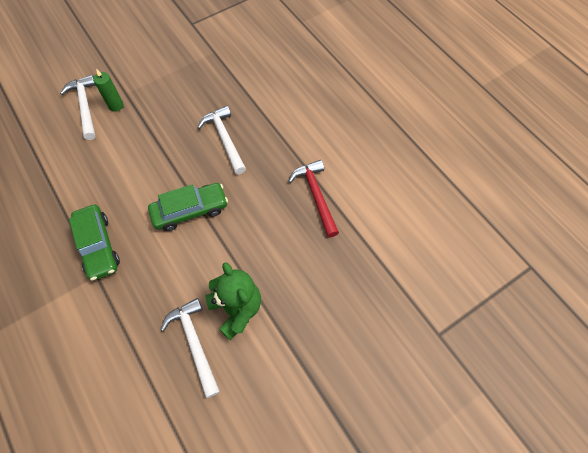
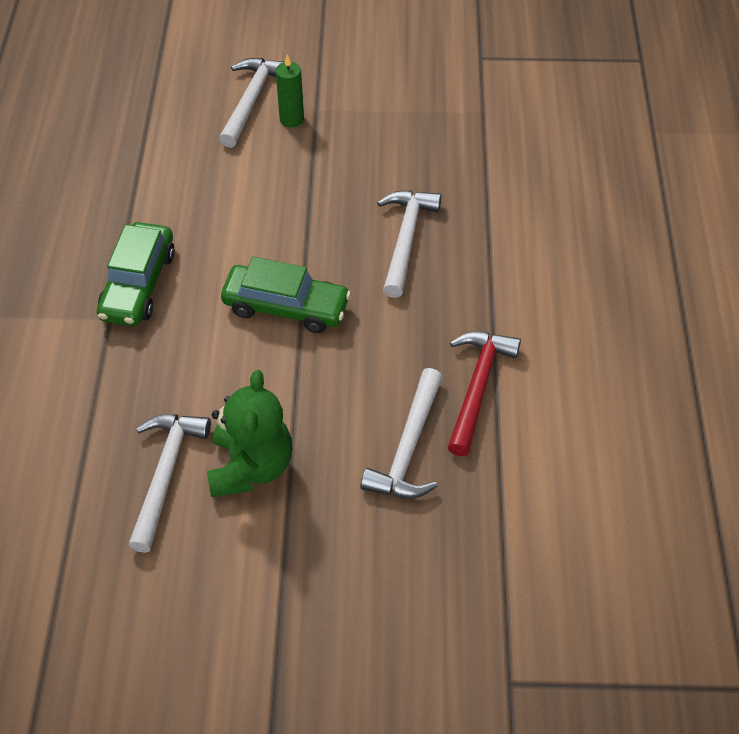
camera: 35 degrees right, 10 degrees down
none -> white hammer [360,368,442,498]

